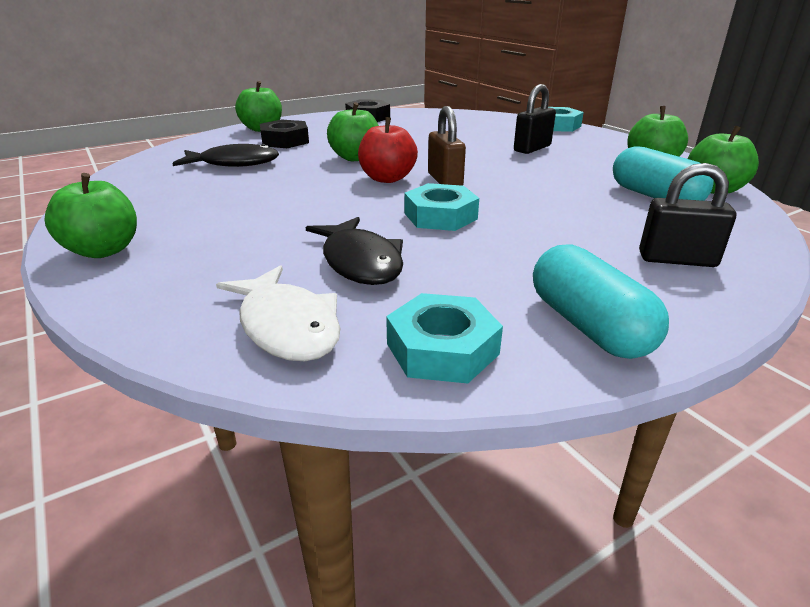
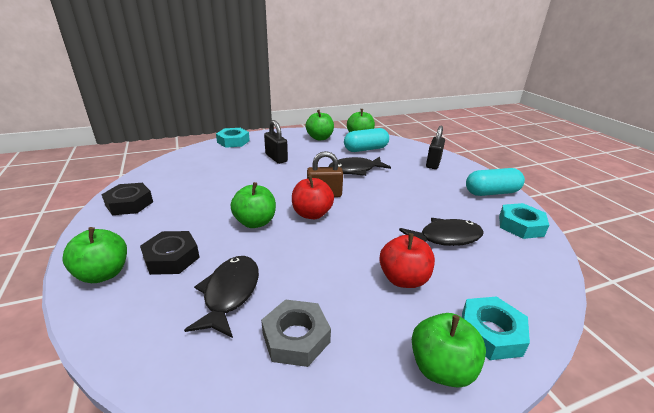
camera: 80 degrees left, 0 degrees up
white fish [216,265,340,361] -> none
turquoise nut [404,183,479,231] -> turquoise nut moved to [462,296,530,360]
none -> grey nut [261,299,331,367]
none -> black fish [328,156,391,176]
none -> red apple [379,233,435,288]

